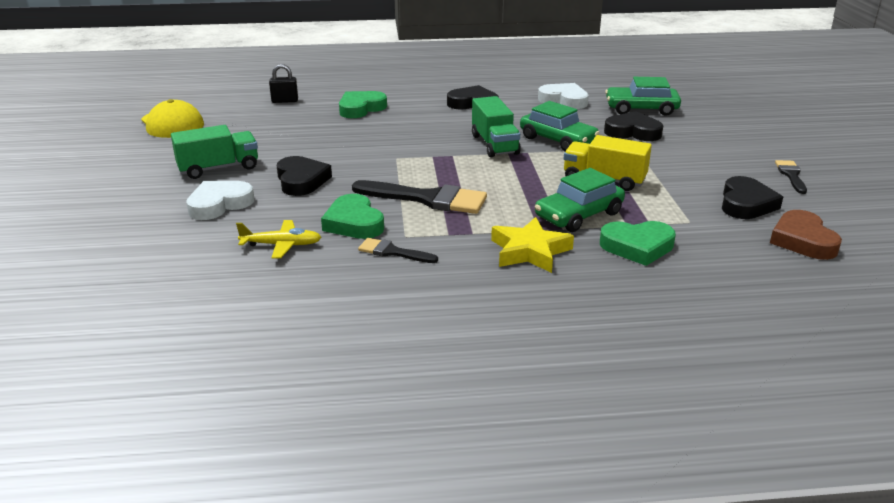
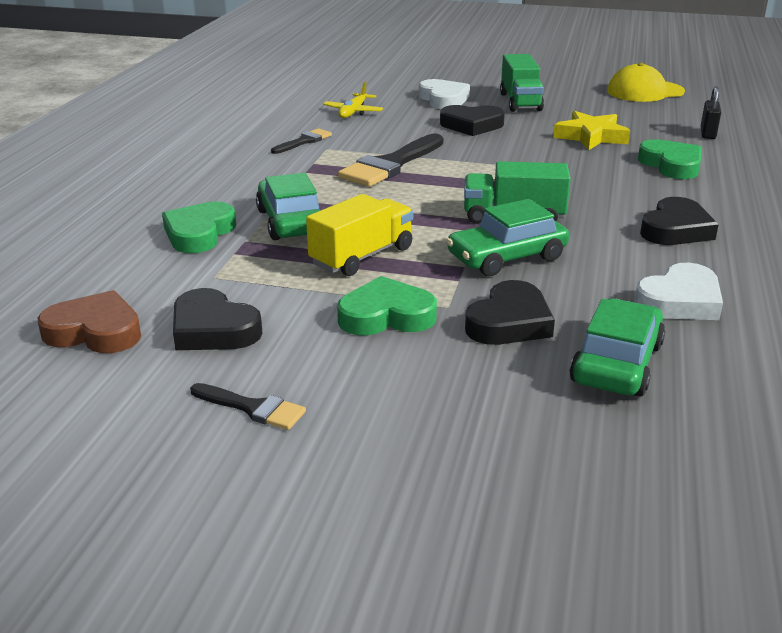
camera: 110 degrees right, 0 degrees up
green heart [321,194,384,239] -> green heart moved to [337,276,437,336]
yellow star [491,217,574,273] -> yellow star moved to [553,111,630,150]

